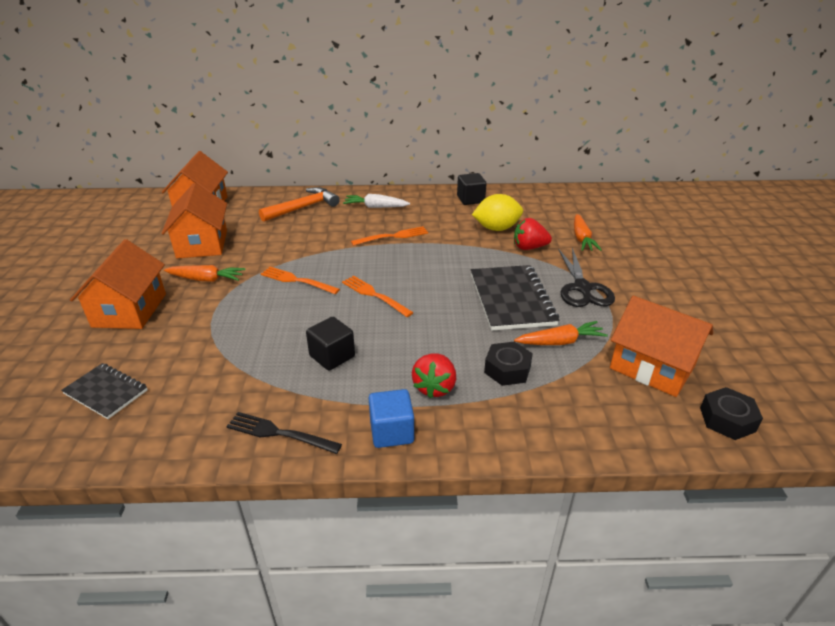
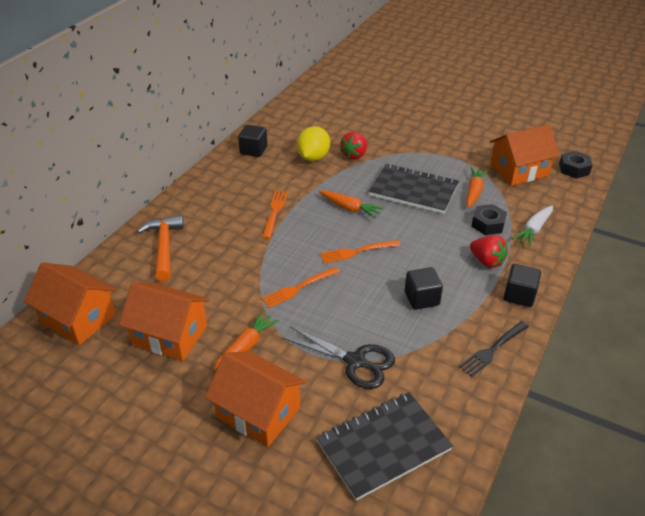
camera: 60 degrees left, 5 degrees up
black notebook [61,363,148,419] -> black notebook [316,392,453,501], size x1.70
white carrot [343,194,410,208] -> white carrot moved to [512,206,553,246]
blue cube [369,389,414,448] -> black cube [504,264,541,307]
black scissors [558,248,615,307] -> black scissors moved to [283,327,395,389]
orange carrot [574,214,602,251] -> orange carrot moved to [319,190,384,219]

